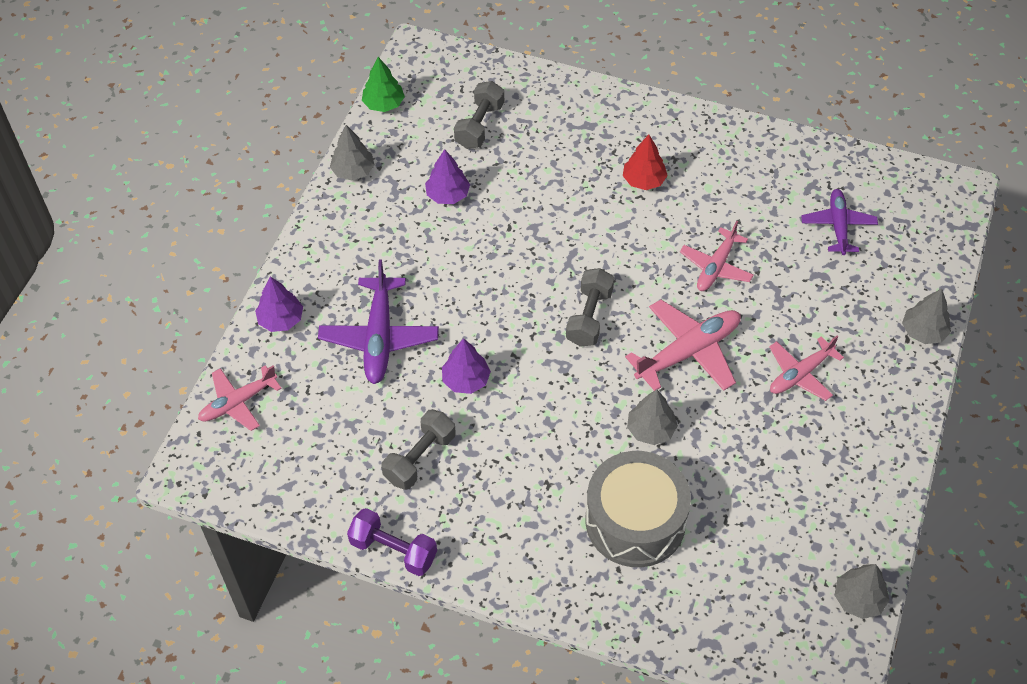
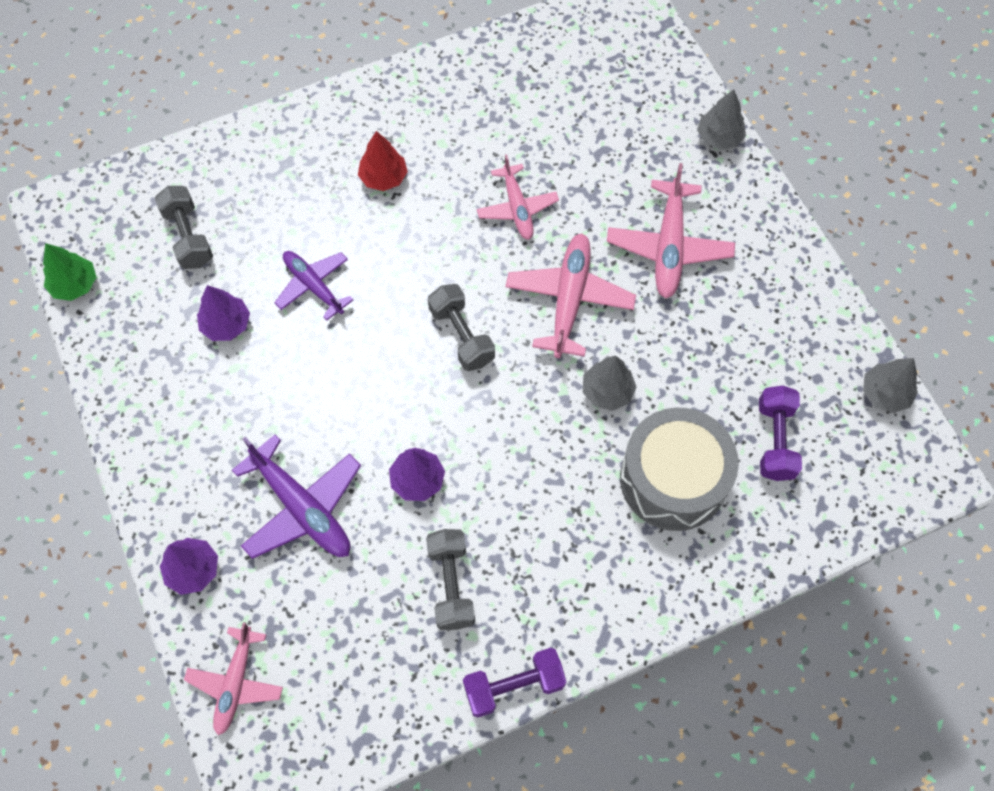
camera: 45 degrees left, 10 degrees up
grey tree [330,125,374,181] -> none
pink plane [769,336,844,401] -> pink plane [607,163,735,298], size x1.51
purple plane [801,189,878,255] -> purple plane moved to [274,251,354,320]
none -> purple dumbbell [759,386,802,481]

